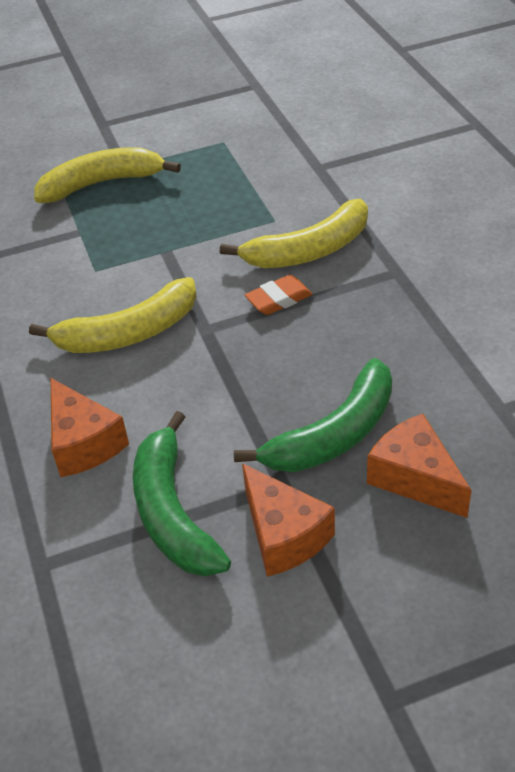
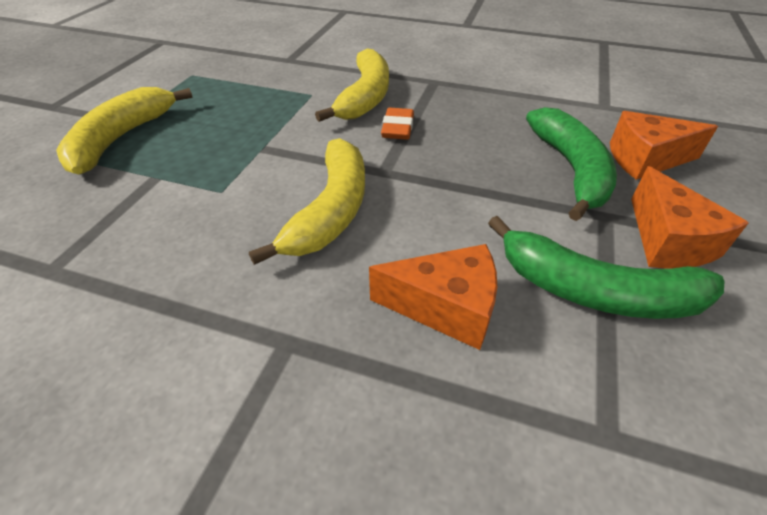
camera: 55 degrees left, 0 degrees up
orange cheese [242,463,335,577] -> orange cheese turned 75 degrees clockwise [631,166,749,269]

